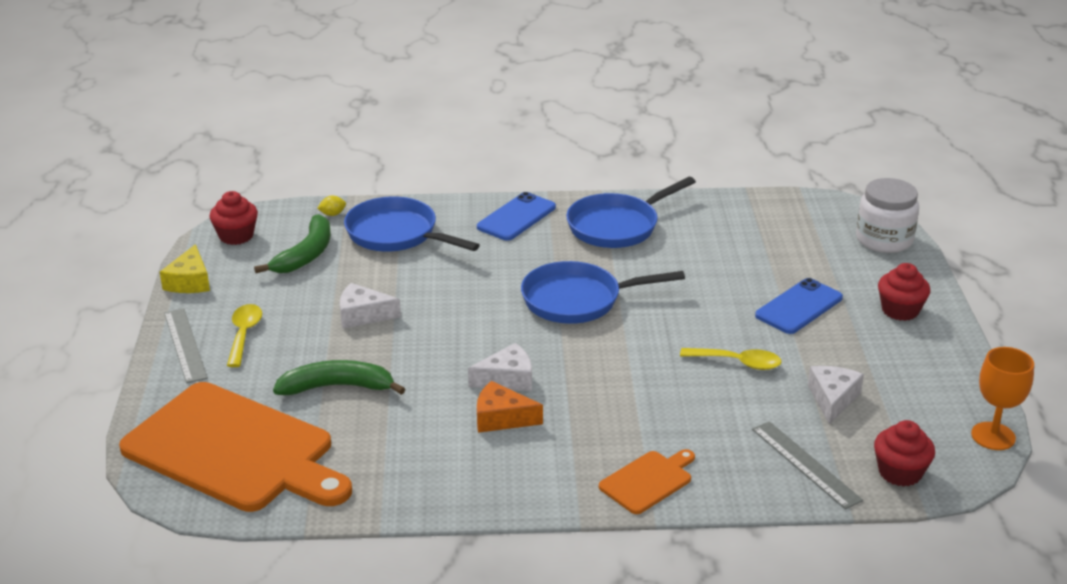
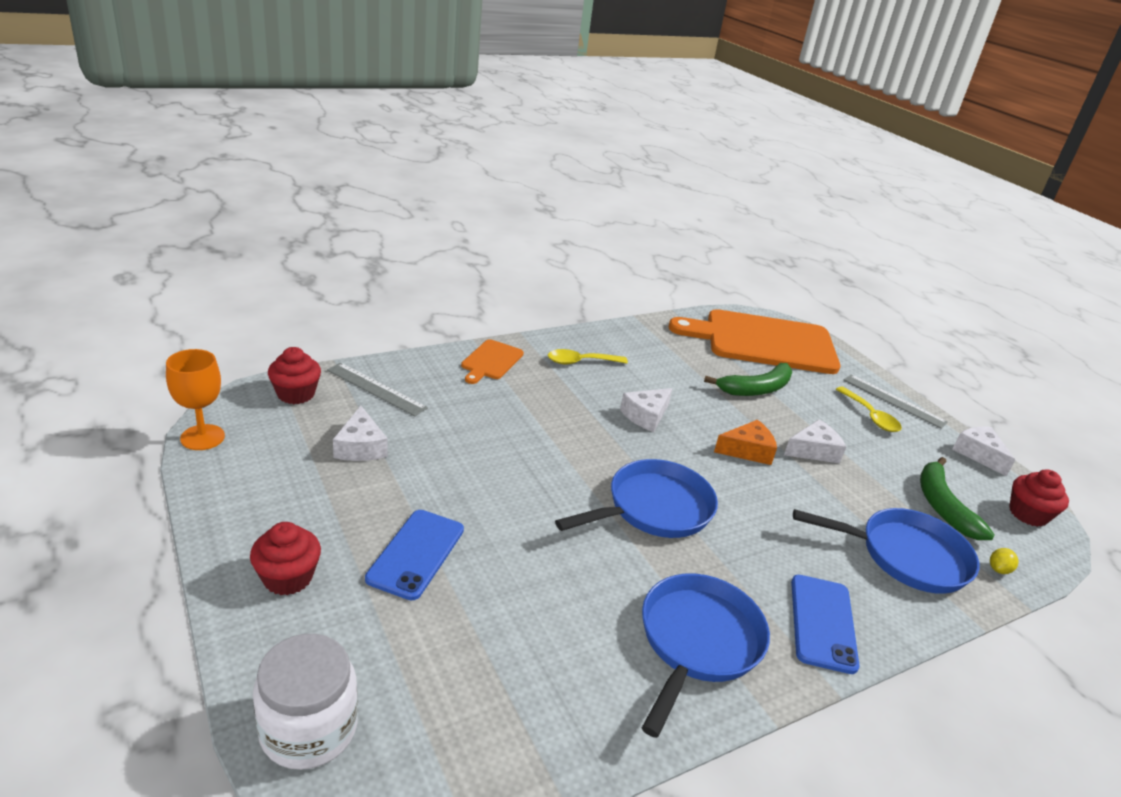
camera: 150 degrees right, 0 degrees up
yellow cheese [160,244,210,293] -> white cheese [952,426,1015,476]
orange cheese [477,381,543,433] -> orange cheese moved to [714,420,777,465]
yellow spoon [680,348,782,370] -> yellow spoon moved to [548,349,628,365]

